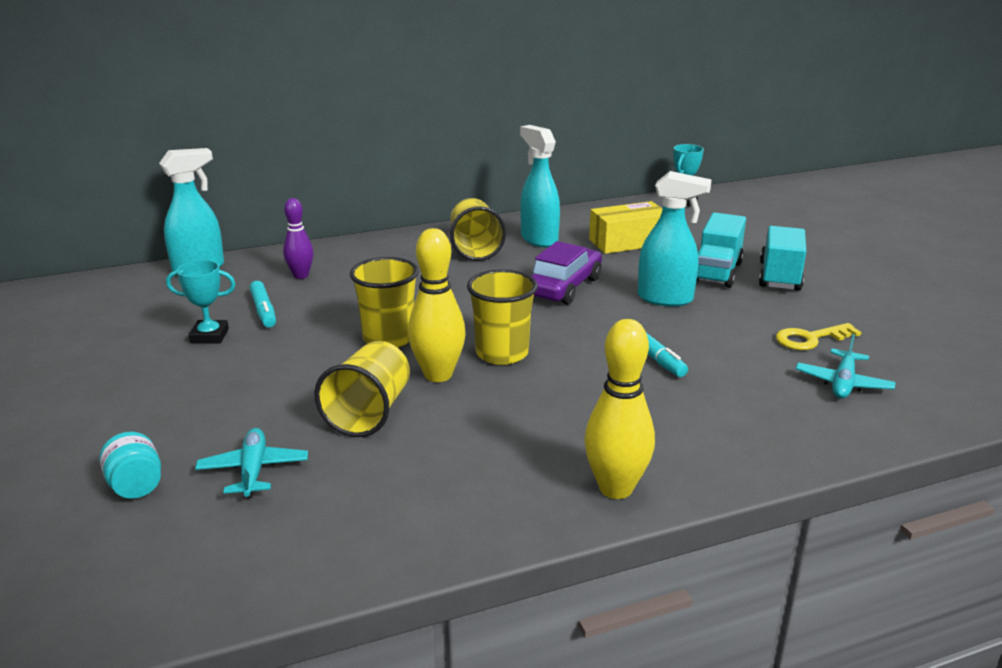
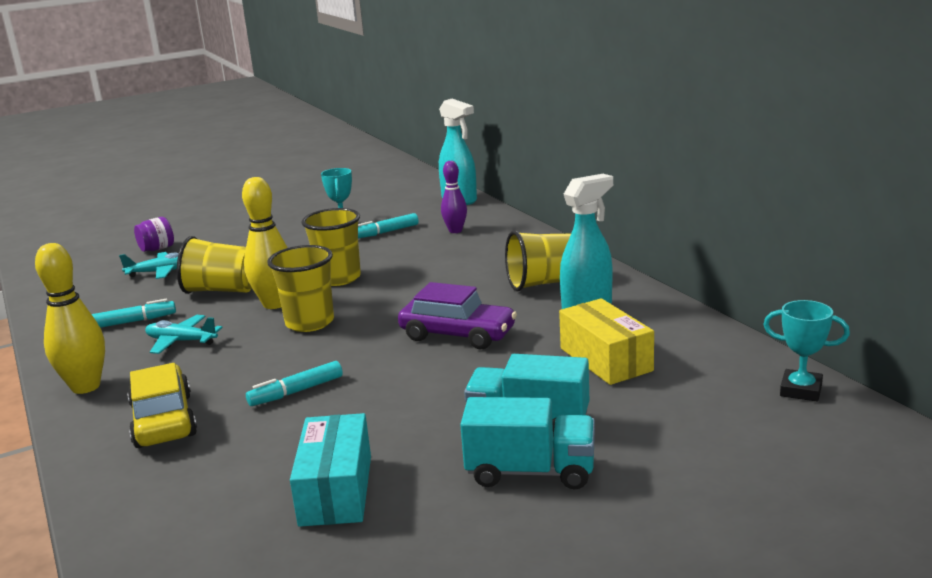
camera: 85 degrees right, 5 degrees down
turquoise jar [99,432,161,499] -> purple jar [134,217,174,252]
turquoise spray bottle [638,171,712,307] -> none
yellow key [776,323,862,350] -> turquoise box [290,413,371,527]
turquoise plane [796,334,896,398] -> turquoise plane moved to [145,315,222,354]
none -> turquoise marker [92,299,176,328]
none -> yellow car [127,363,197,448]

